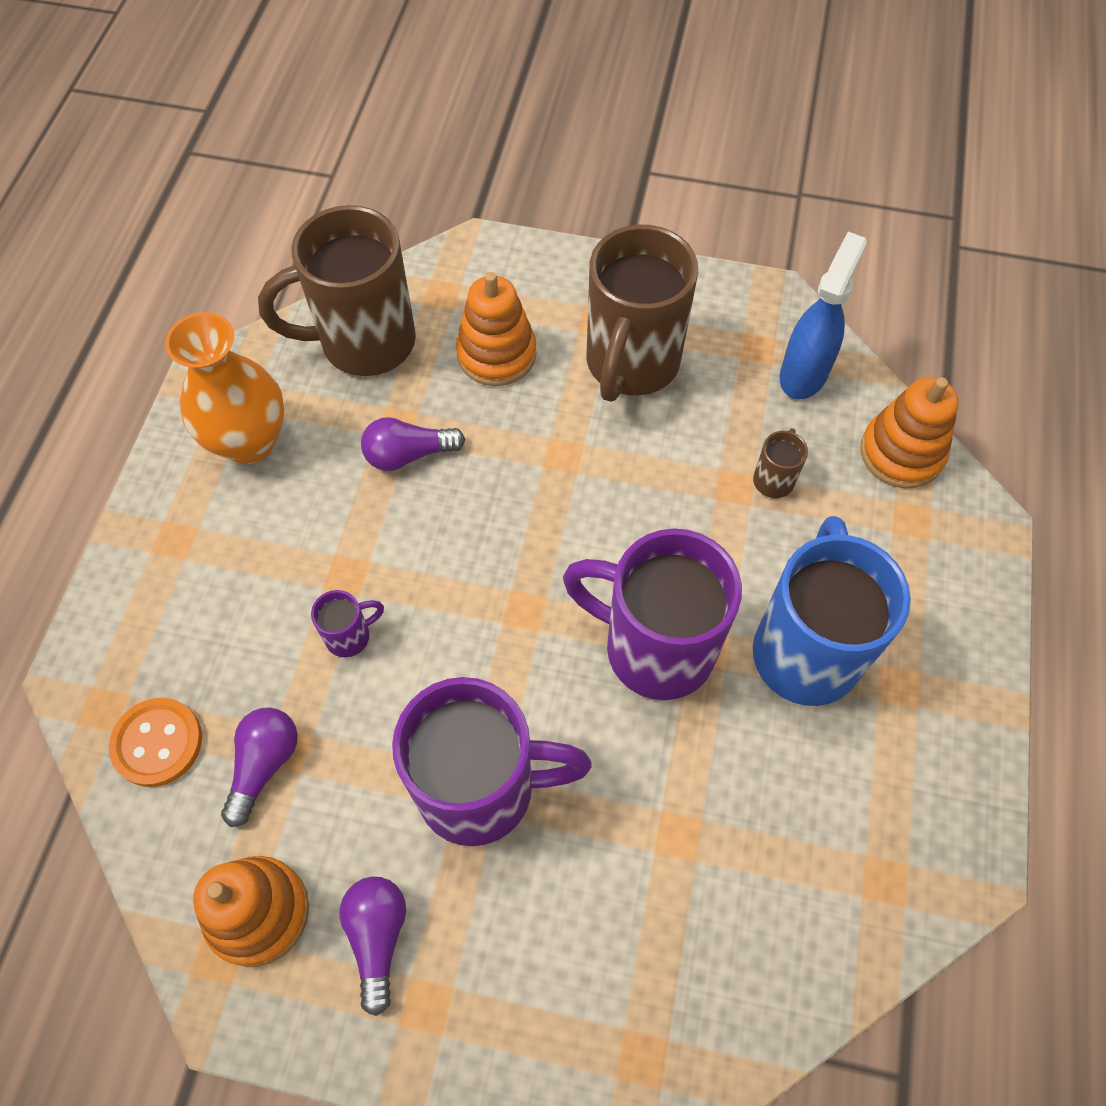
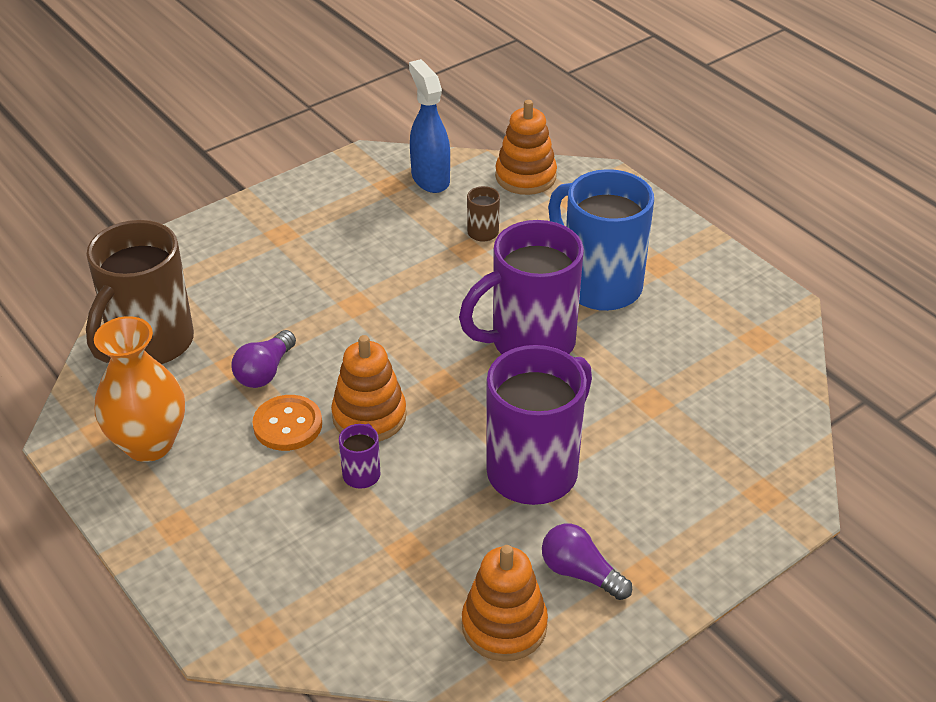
camera: 50 degrees left, 20 degrees down
orange button [109,698,202,787] -> orange button moved to [252,395,322,451]
purple light bulb [221,707,298,827] -> none
orange stacking toy [456,272,537,386] -> orange stacking toy moved to [331,335,407,442]
brown mug [586,225,698,402] -> none

